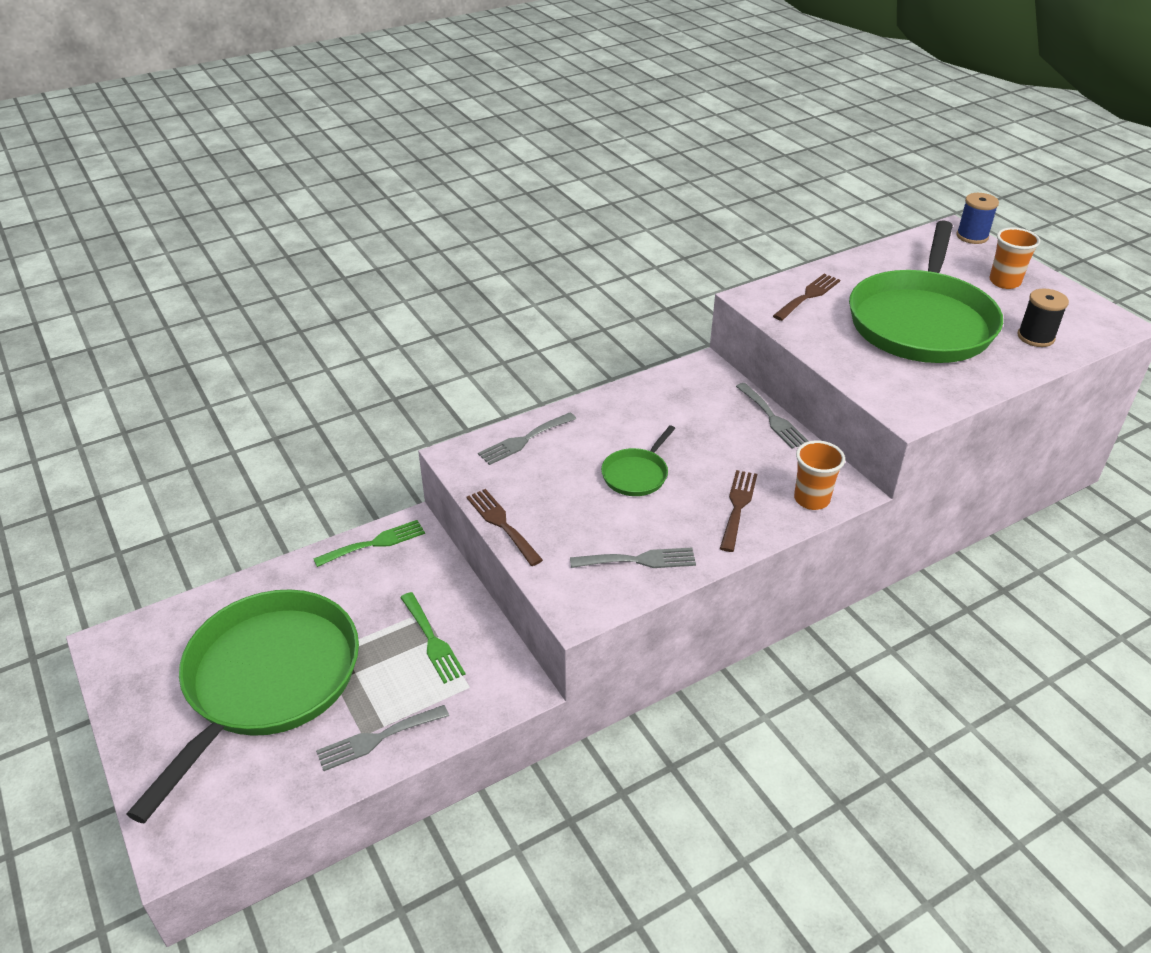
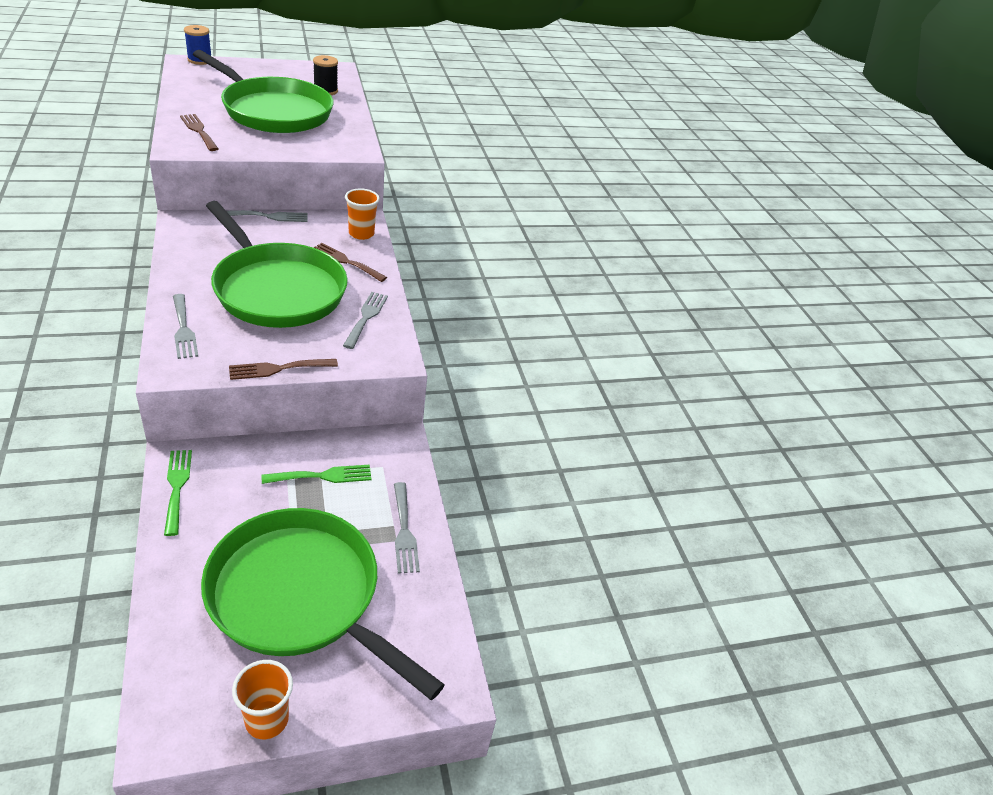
camera: 80 degrees left, 0 degrees up
green pan [601,425,676,496] -> green pan [206,201,348,328], size x2.38
orange cup [990,227,1040,289] -> orange cup moved to [232,660,293,739]

